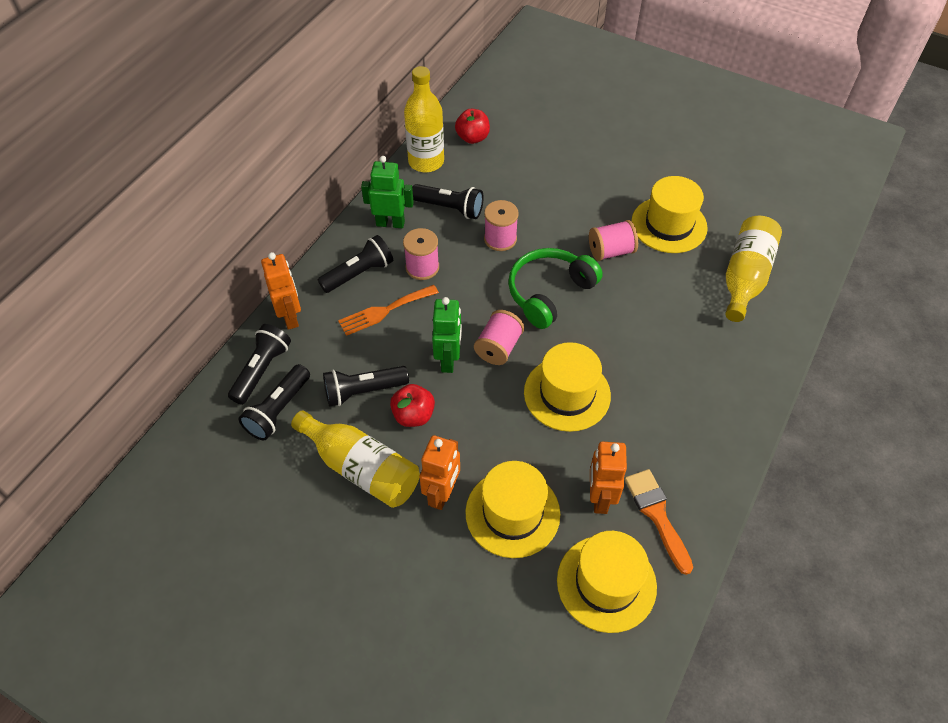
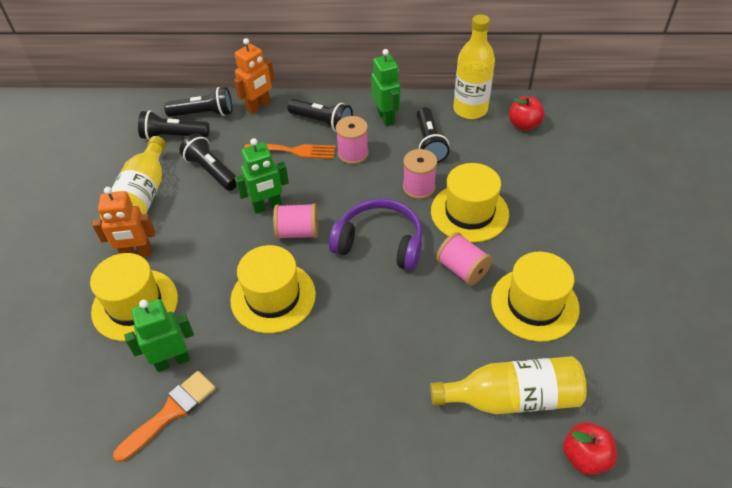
camera: 65 degrees right, 5 degrees down
orange fork [338,285,439,336] -> orange fork turned 150 degrees clockwise [244,144,336,159]
red apple [390,384,435,427] -> red apple moved to [563,422,617,475]
green headphones [508,248,603,329] -> purple headphones [329,198,423,271]
yellow hat [557,531,657,633] -> yellow hat moved to [431,163,509,243]
orange robot [590,441,627,514] -> green robot [124,299,194,372]

